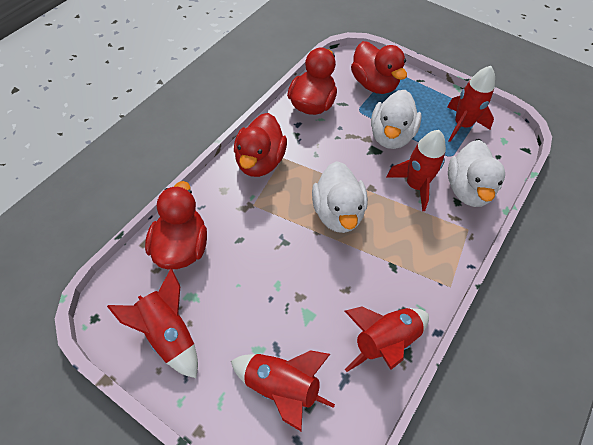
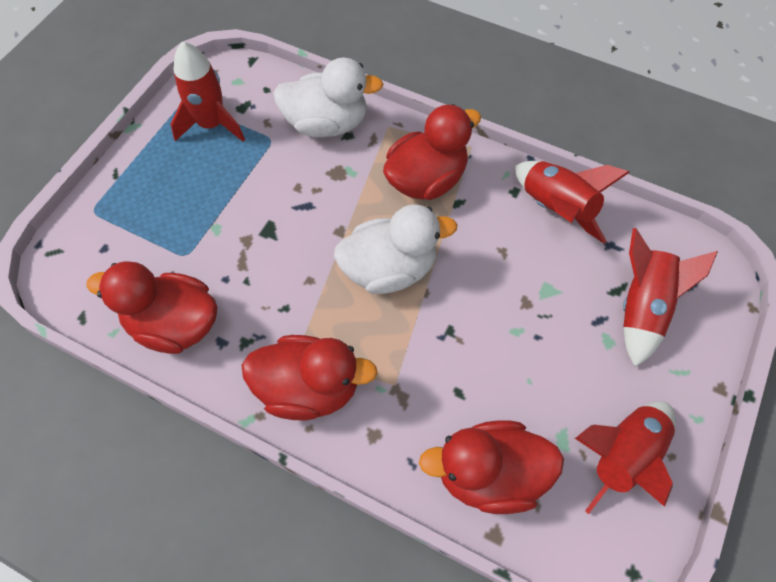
camera: 95 degrees left, 5 degrees up
red duck [351,41,407,94] -> red duck moved to [383,104,481,200]
white duck [371,90,422,149] -> none
red rocket [386,130,446,211] -> none

